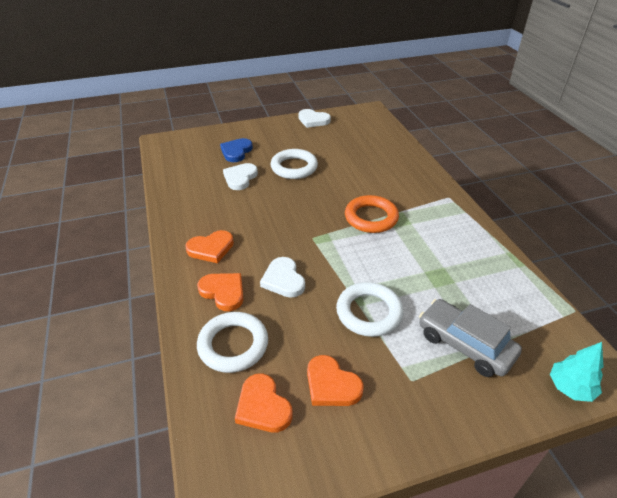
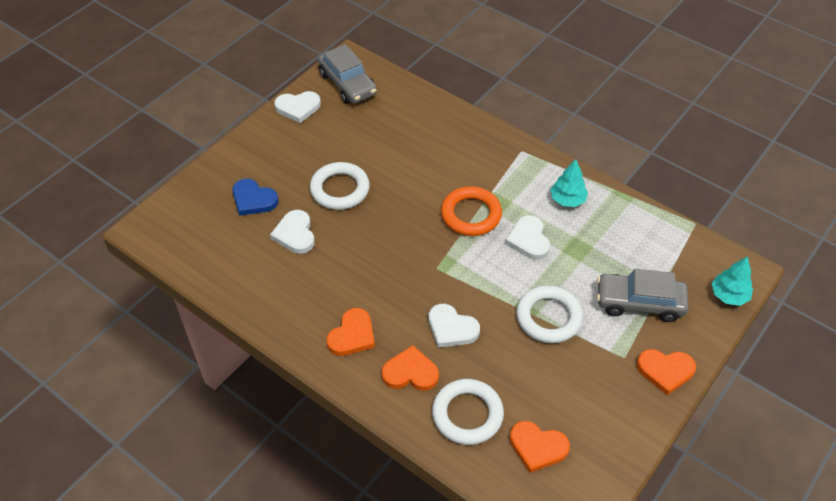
camera: 35 degrees left, 10 degrees up
blue heart [220,138,253,162] -> blue heart turned 45 degrees counterclockwise [232,179,279,216]
orange heart [307,355,364,406] -> orange heart moved to [637,349,696,395]
none -> grey car [318,44,377,104]
none -> white heart [505,215,550,260]
none -> turquoise tree [550,159,588,207]

